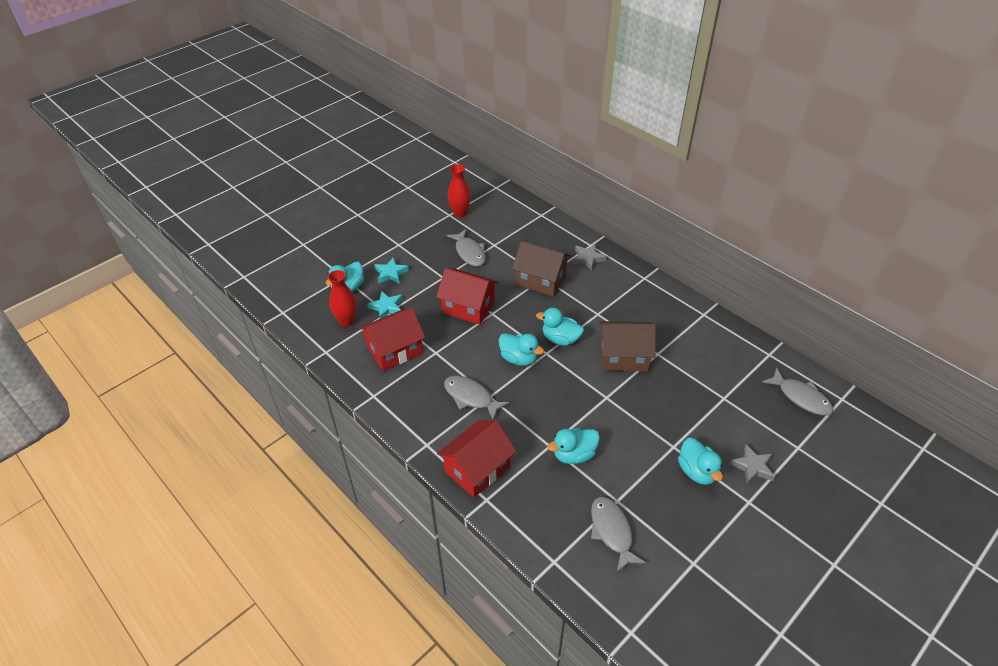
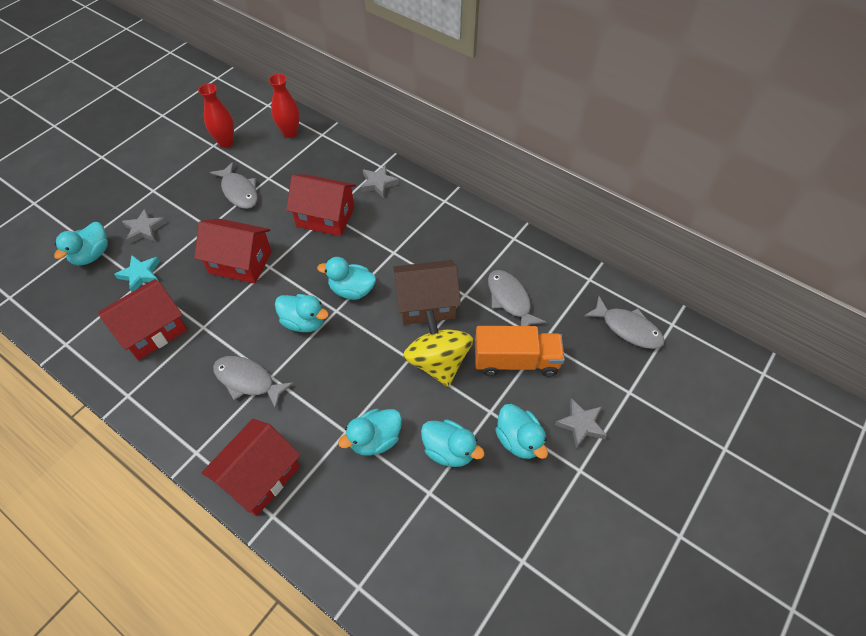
camera: 10 degrees left, 10 degrees up
red vase [328,270,357,327] -> red vase moved to [268,74,300,138]
turquoise star [374,258,409,284] -> grey star [122,209,167,244]
brown house [512,241,571,296] -> red house [286,174,356,236]
grey fish [591,497,646,572] -> grey fish moved to [488,270,546,326]
none -> yellow spinning top [403,309,473,387]
none -> turquoise duck [421,420,485,467]
none -> orange truck [475,326,565,377]

